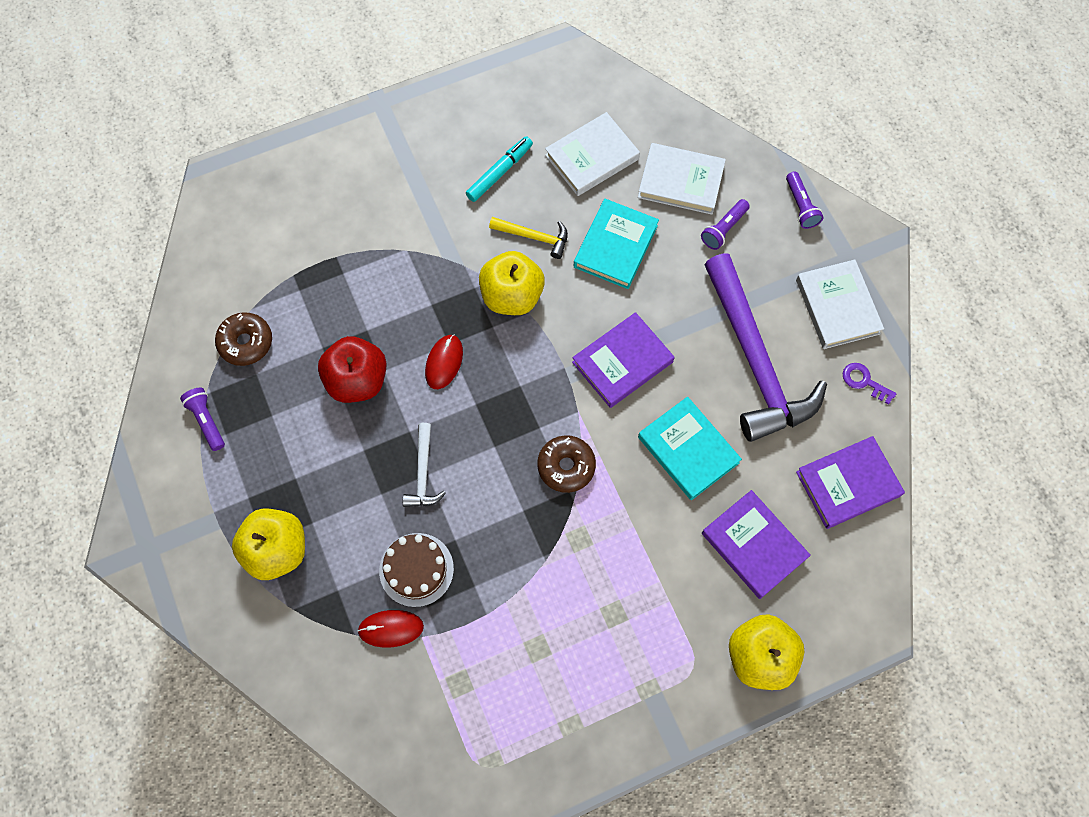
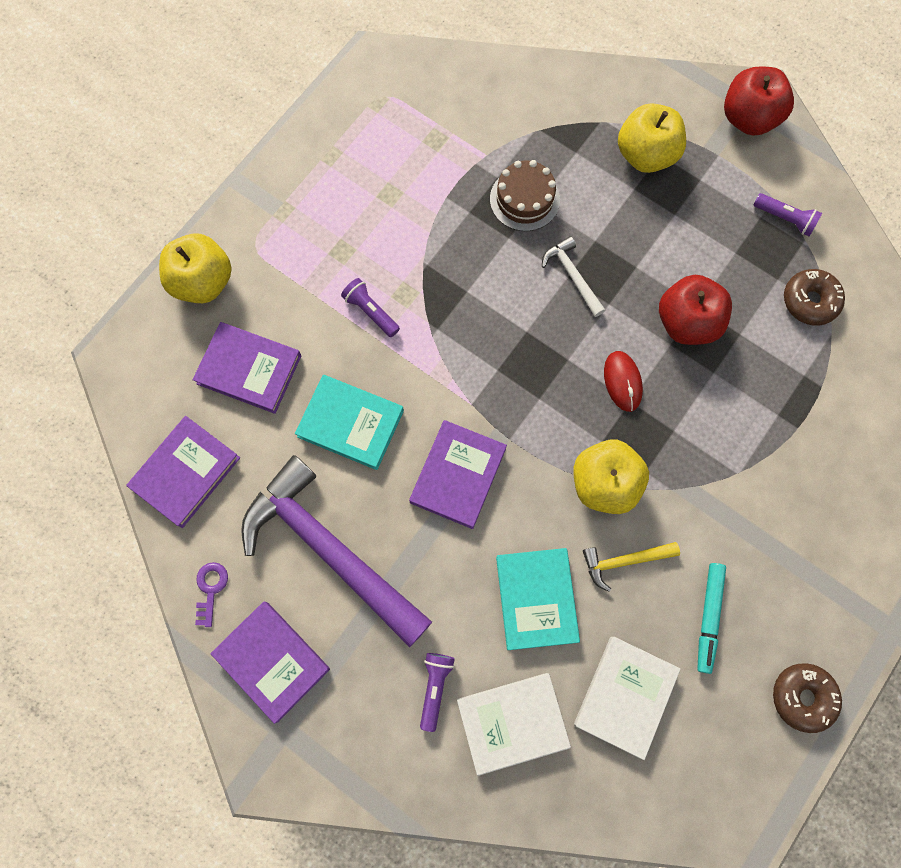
camera: 150 degrees right, 5 degrees up
red mouse [357,610,424,648] -> none
brown donut [537,435,596,493] -> brown donut moved to [773,663,842,733]
purple flashlight [786,171,824,229] -> purple flashlight moved to [341,278,400,337]
white book [796,260,884,349] -> purple book [210,602,330,724]
purple key [843,363,897,404] -> purple key turned 90 degrees counterclockwise [195,562,228,627]
none -> red apple [724,66,794,136]

